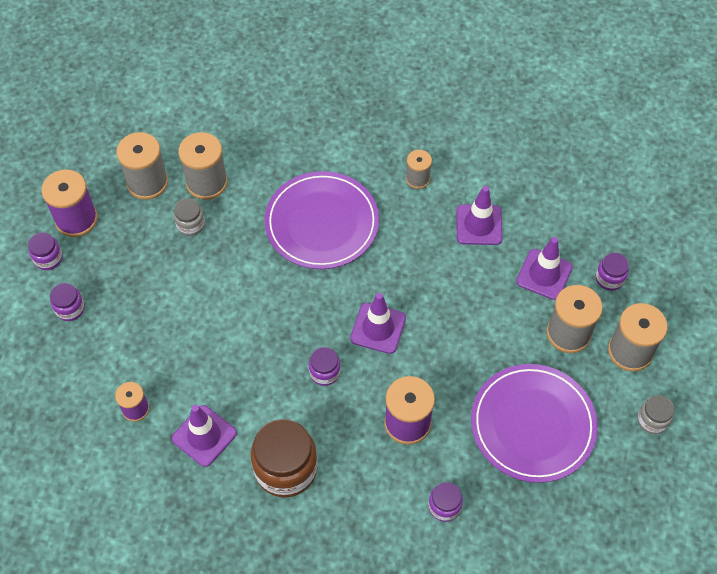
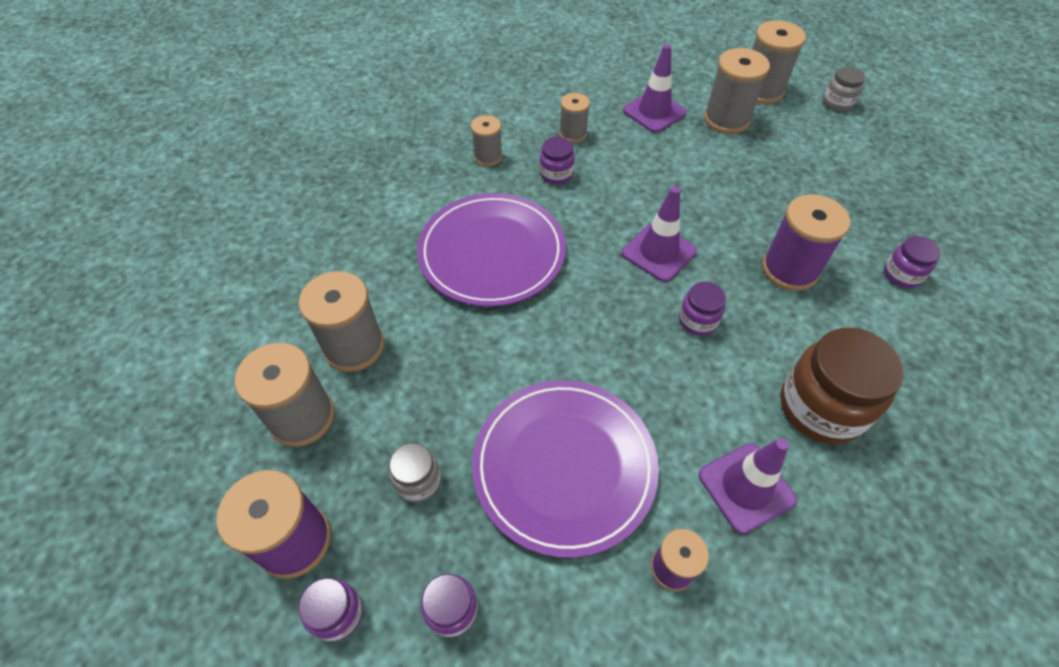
camera: 65 degrees left, 5 degrees down
grey jar [174,198,205,236] -> grey jar moved to [389,443,441,503]
purple traffic cone [456,186,502,245] -> grey spool [559,93,590,143]
purple plate [471,364,598,483] -> purple plate moved to [472,380,659,558]
purple jar [596,253,629,291] -> purple jar moved to [540,137,574,184]

